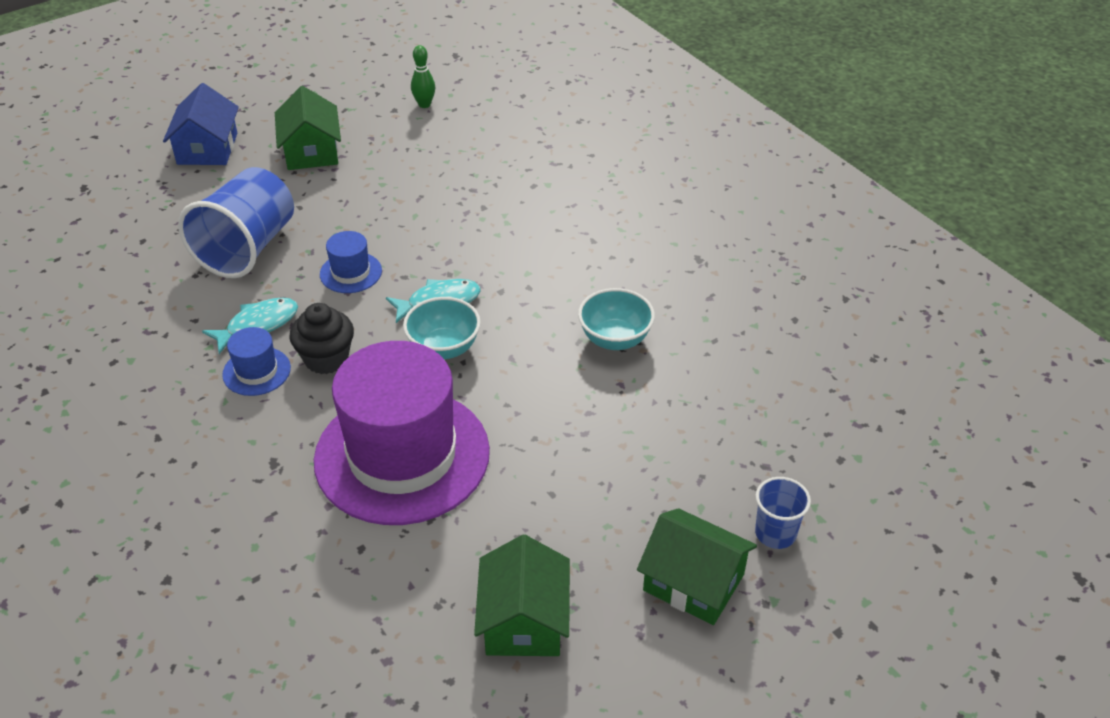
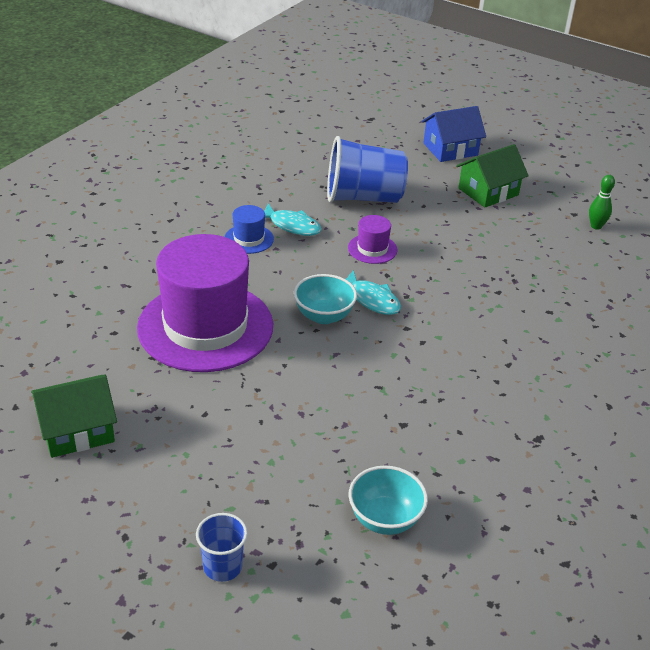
camera: 65 degrees right, 5 degrees down
black cupcake [289,303,354,374] -> none
blue hat [320,231,382,293] -> purple hat [348,215,397,264]
turquoise bowl [578,288,655,350] -> turquoise bowl moved to [349,466,428,535]
green house [637,508,757,625] -> none

